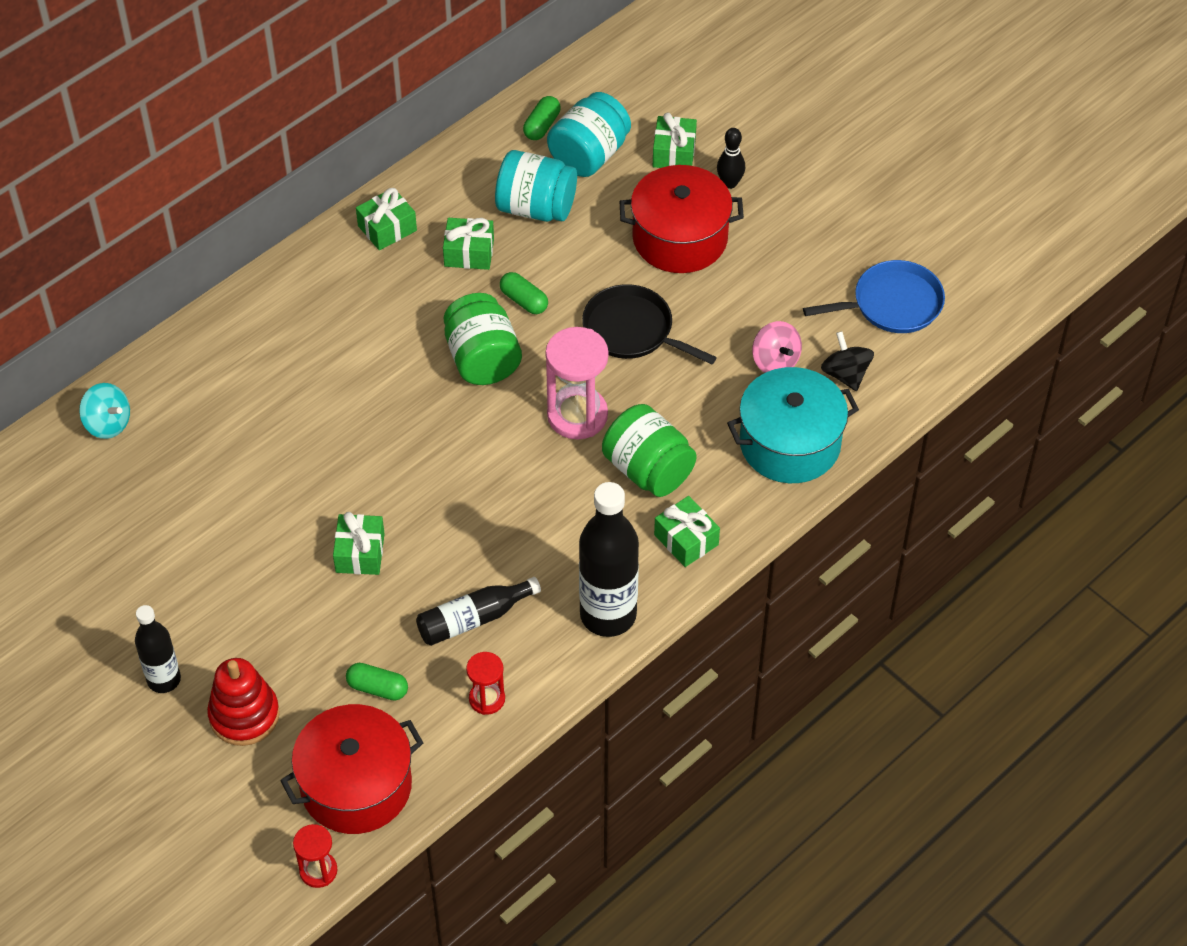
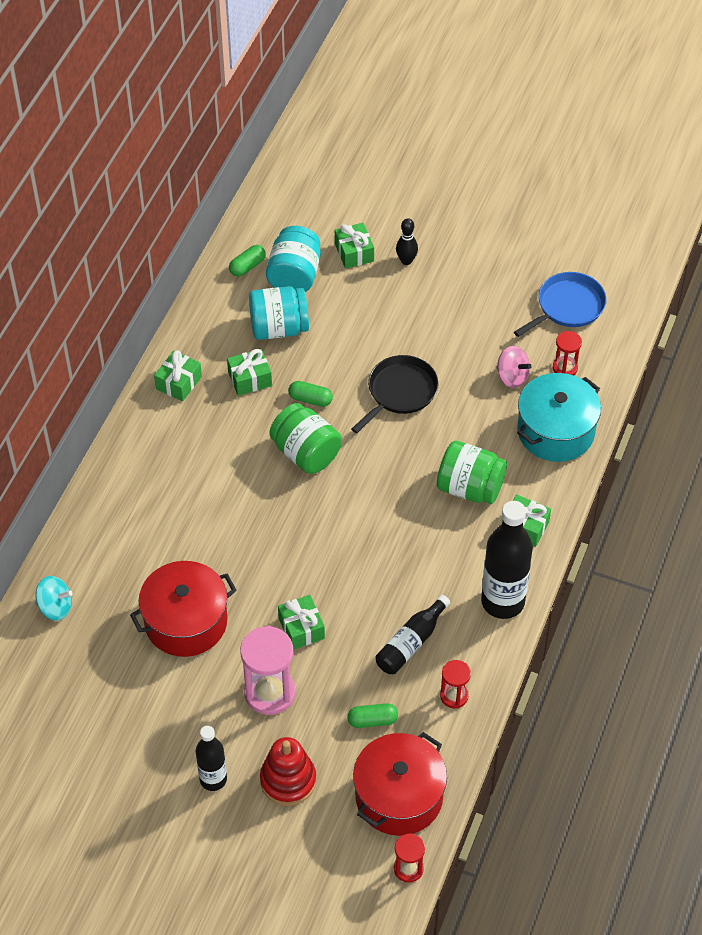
camera: 25 degrees left, 0 degrees up
green capsule [523,96,561,140] -> green capsule turned 45 degrees clockwise [229,245,266,277]
pink hourglass [545,327,609,440] -> pink hourglass moved to [240,626,295,715]
black pan [582,284,717,365] -> black pan turned 120 degrees clockwise [351,355,439,433]
red pot [619,165,744,273] -> red pot moved to [130,561,237,657]
black spinning top [821,331,874,391] -> red hourglass [553,331,582,375]

